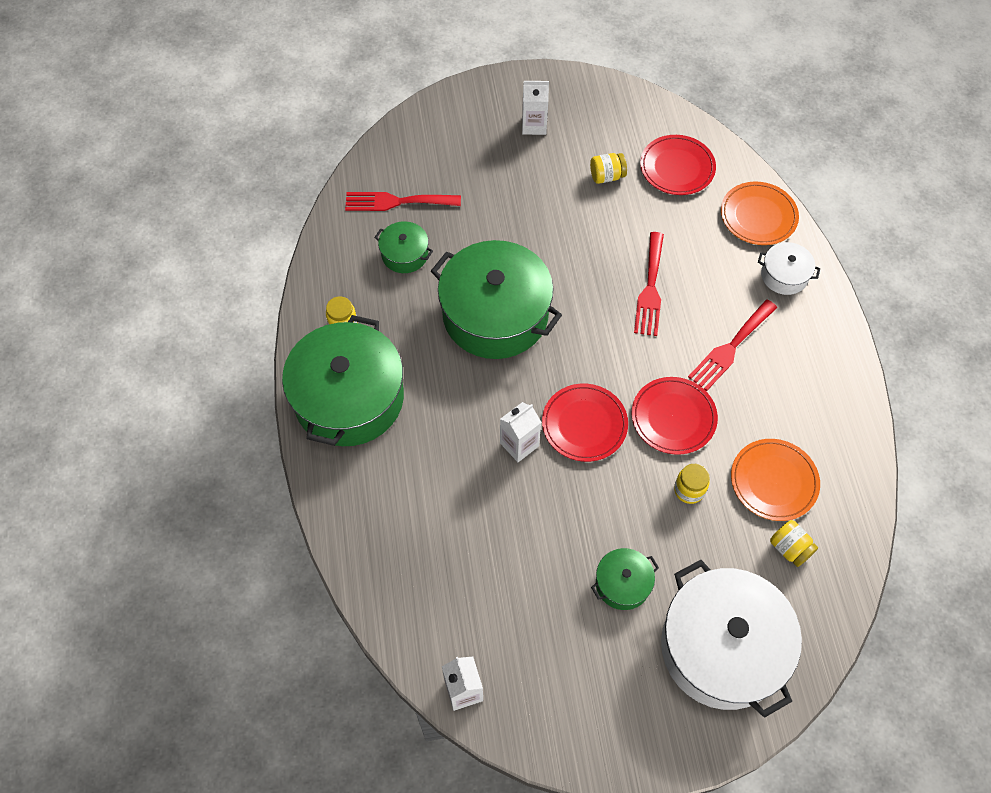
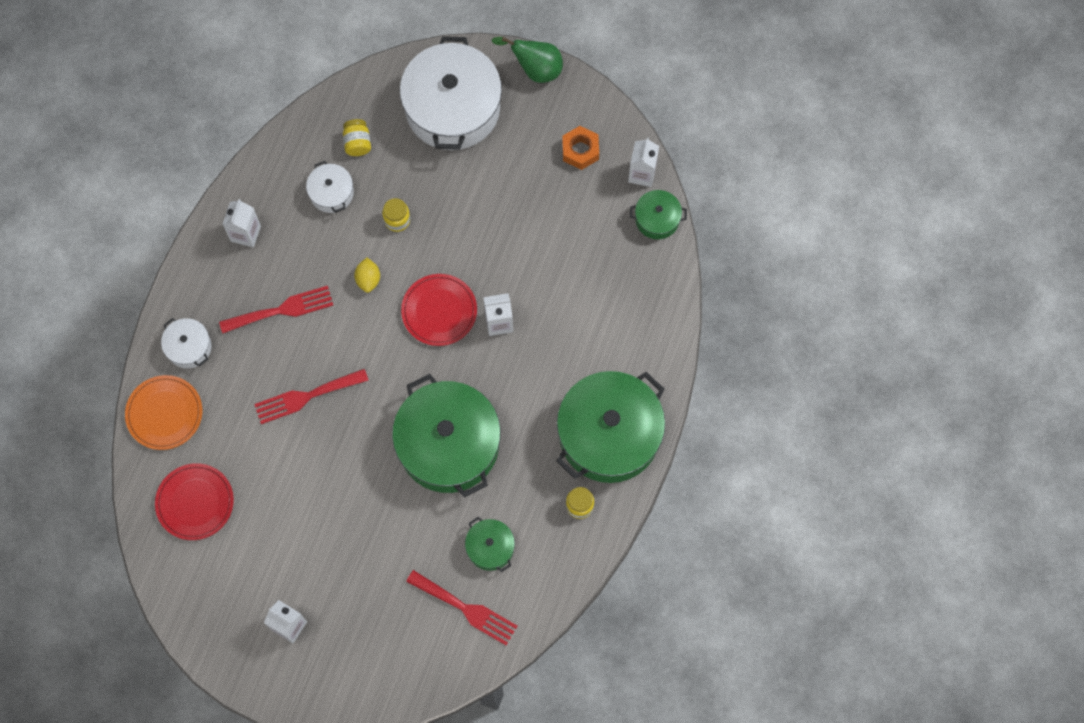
camera: 150 degrees left, 10 degrees up
yellow jar [590,153,627,184] -> none
green pot [591,548,659,610] -> green pot moved to [630,190,687,239]
red plate [631,377,718,455] -> yellow lemon [354,258,380,293]
red fork [634,232,664,336] -> red fork turned 150 degrees counterclockwise [254,369,369,424]
orange plate [731,439,820,521] -> white pot [306,161,354,213]
none -> white carton [222,199,261,247]
none -> green pear [492,37,563,83]
none -> orange nut [562,126,599,170]

